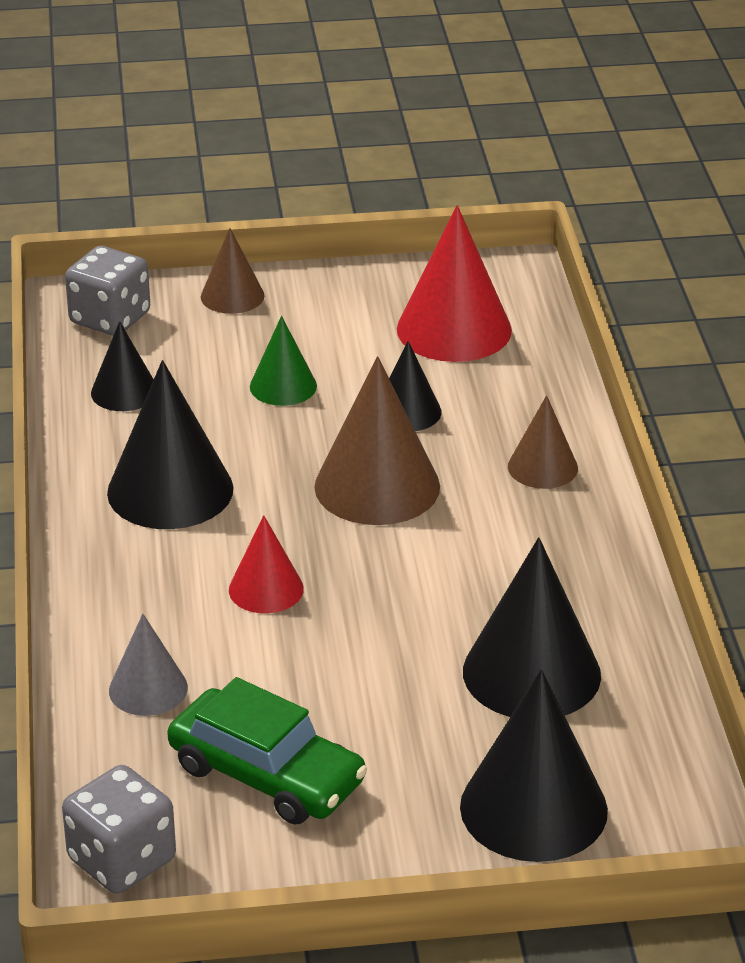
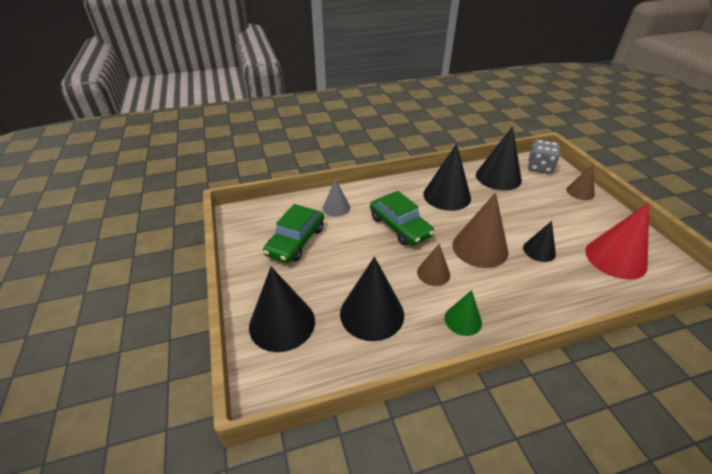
camera: 80 degrees right, 5 degrees up
grey dice [62,765,176,894] -> none
black cone [91,321,154,411] -> black cone [476,126,522,191], size x1.77
red cone [229,515,304,613] -> green car [370,191,434,246]
green cone [250,316,317,406] -> green cone moved to [445,290,482,336]
brown cone [508,395,578,489] -> brown cone moved to [417,244,450,286]

